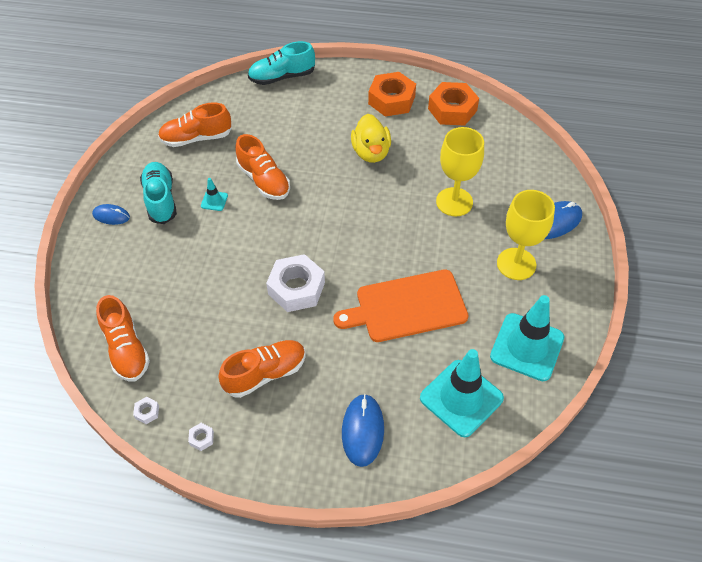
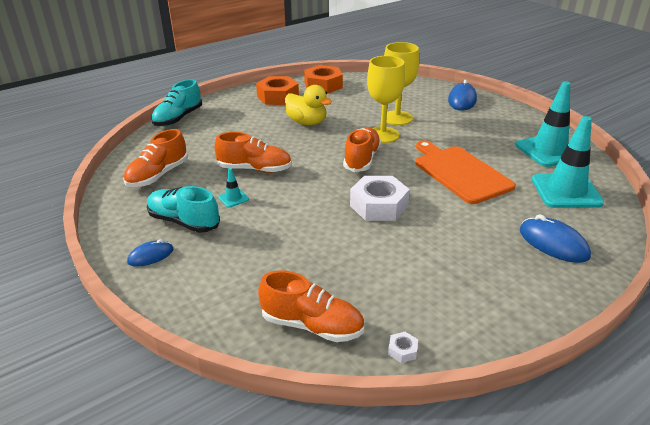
camera: 45 degrees left, 20 degrees down
white nut [188,423,214,451] -> none
orange shoe [218,340,306,398] -> orange shoe moved to [343,127,381,172]
orange cutting board [333,270,468,342] -> orange cutting board turned 120 degrees clockwise [415,140,516,204]
yellow goblet [497,190,555,280] -> yellow goblet moved to [367,56,405,143]

